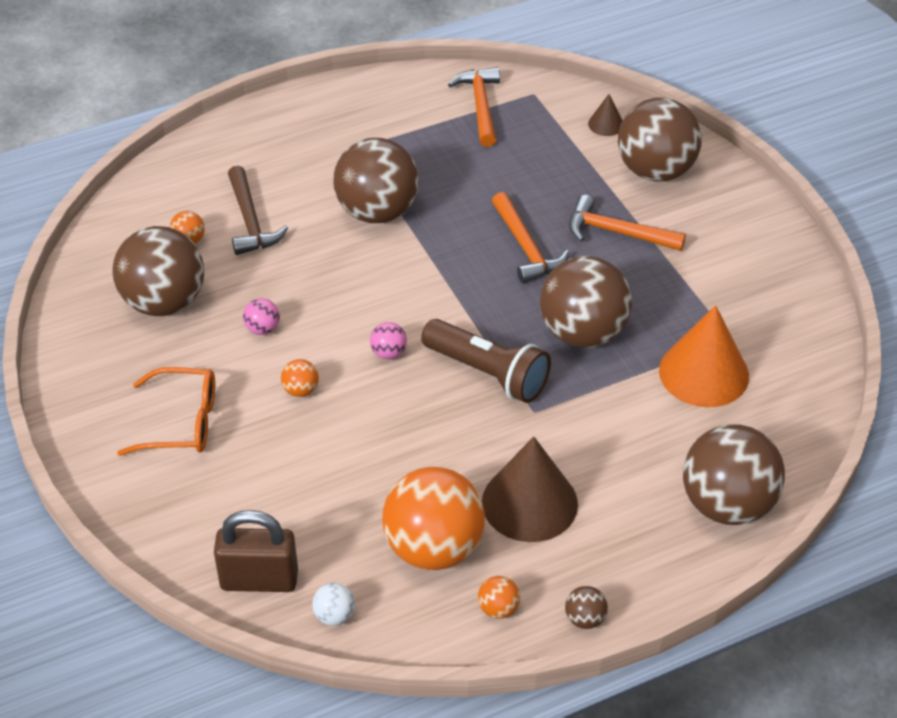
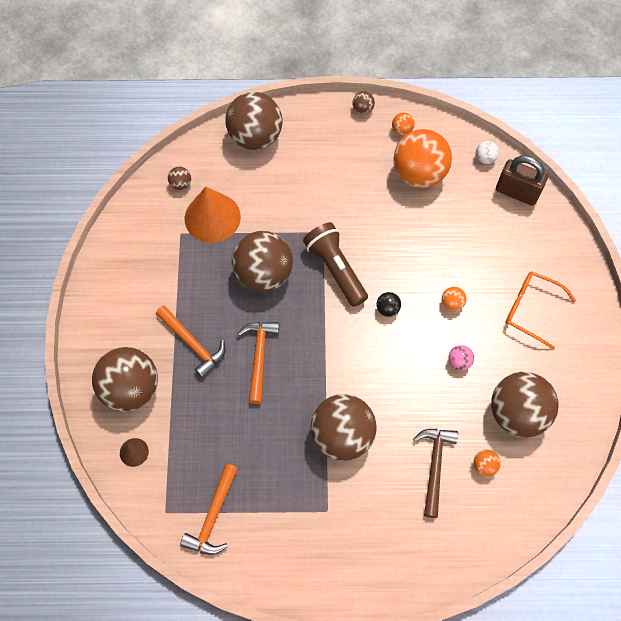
camera: 155 degrees left, 20 degrees up
pink ball [370,322,407,359] -> black ball [377,292,401,317]
brown cone [482,437,578,542] -> none
none -> brown ball [168,167,191,190]

